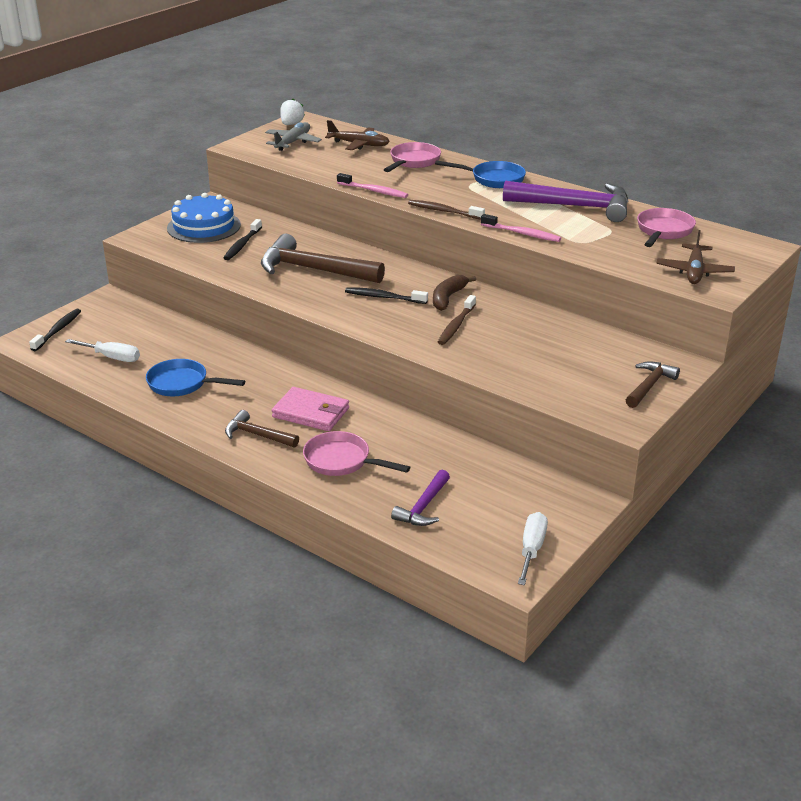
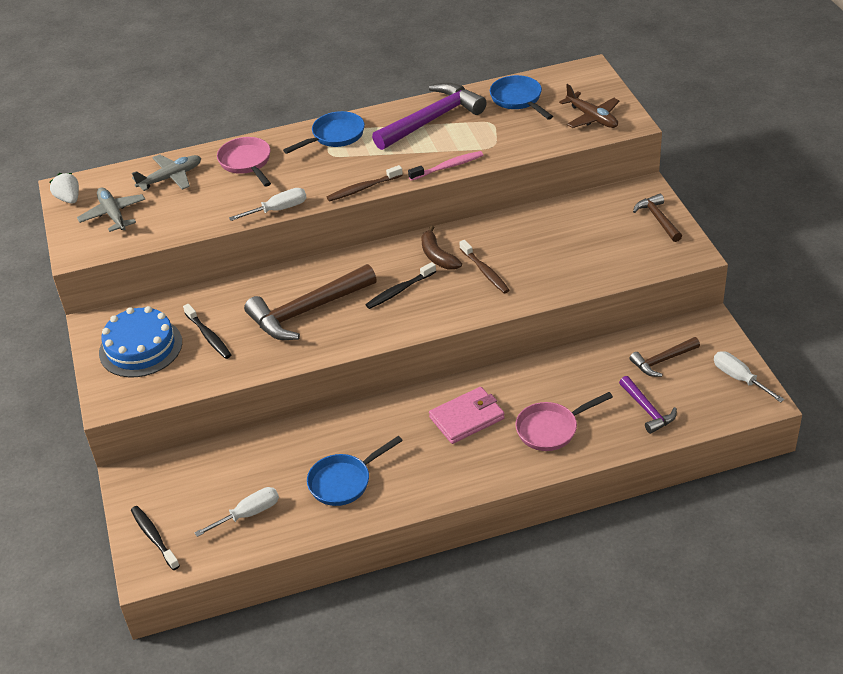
camera: 50 degrees left, 10 degrees up
brown hammer [225,410,299,447] -> brown hammer moved to [630,337,700,377]
brown plane [325,120,390,150] -> grey plane [132,154,201,191]
pink toothbrush [337,173,408,198] -> white screwdriver [229,188,307,221]
pink pan [637,208,696,247] -> blue pan [490,75,553,120]

